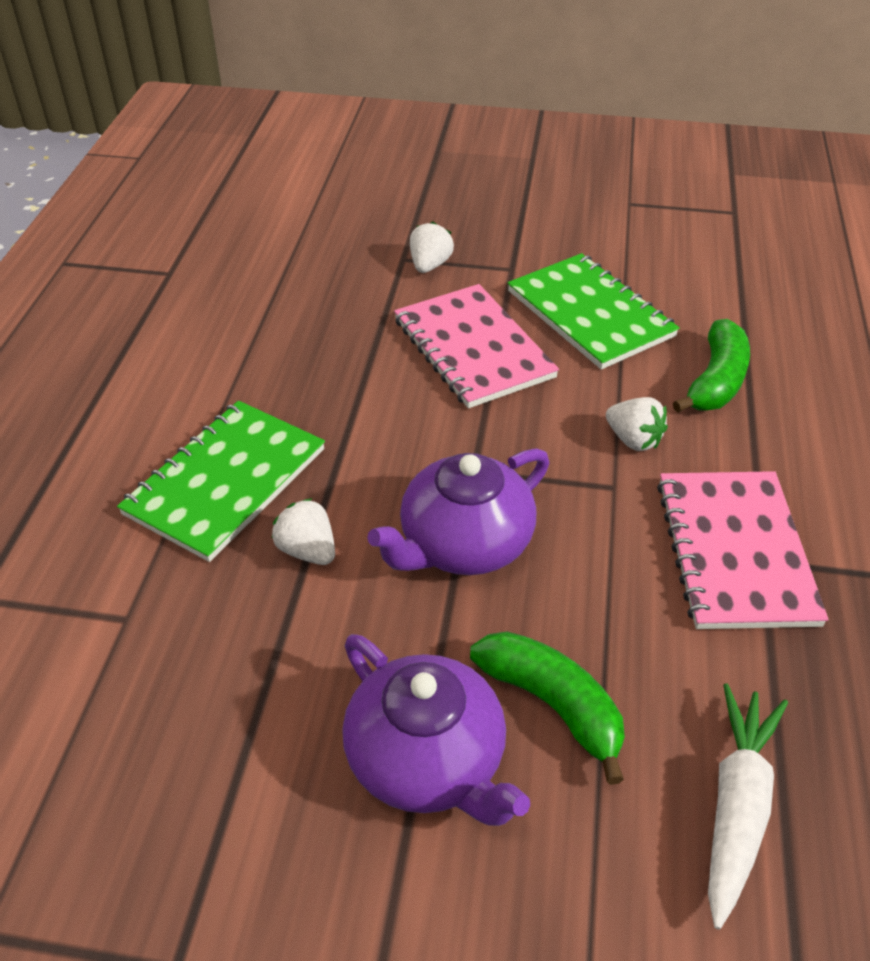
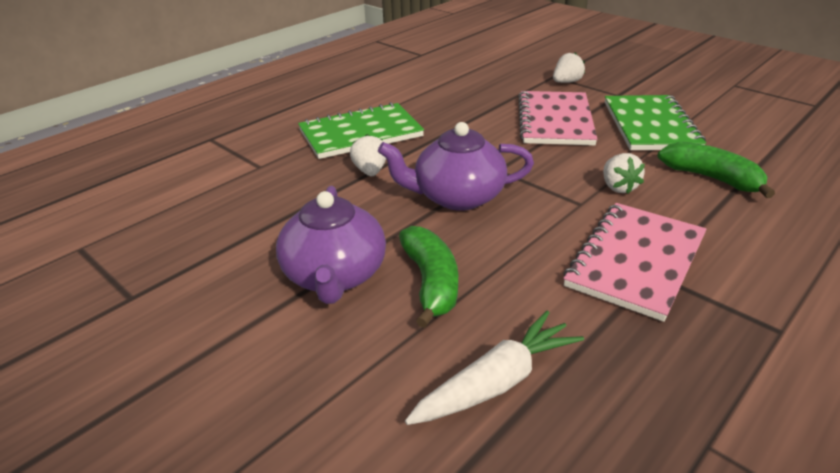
camera: 35 degrees right, 10 degrees down
green banana [673,319,750,413] -> green banana turned 105 degrees counterclockwise [658,141,775,198]

